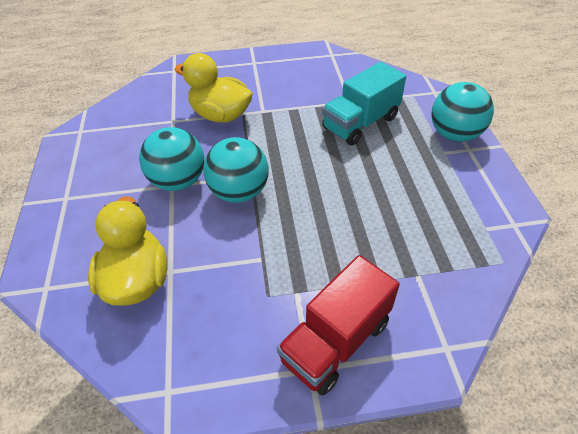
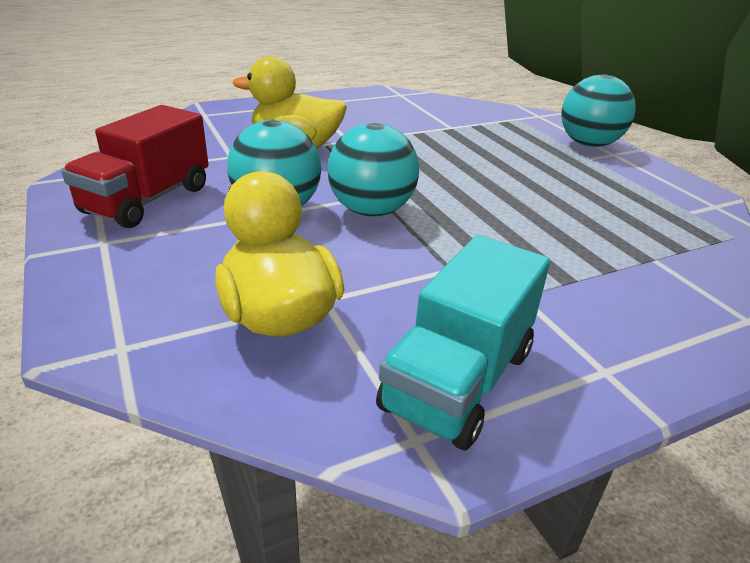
camera: 20 degrees left, 15 degrees down
red truck [277,255,400,396] -> red truck moved to [61,105,209,228]
turquoise truck [322,62,406,145] -> turquoise truck moved to [376,235,550,450]

